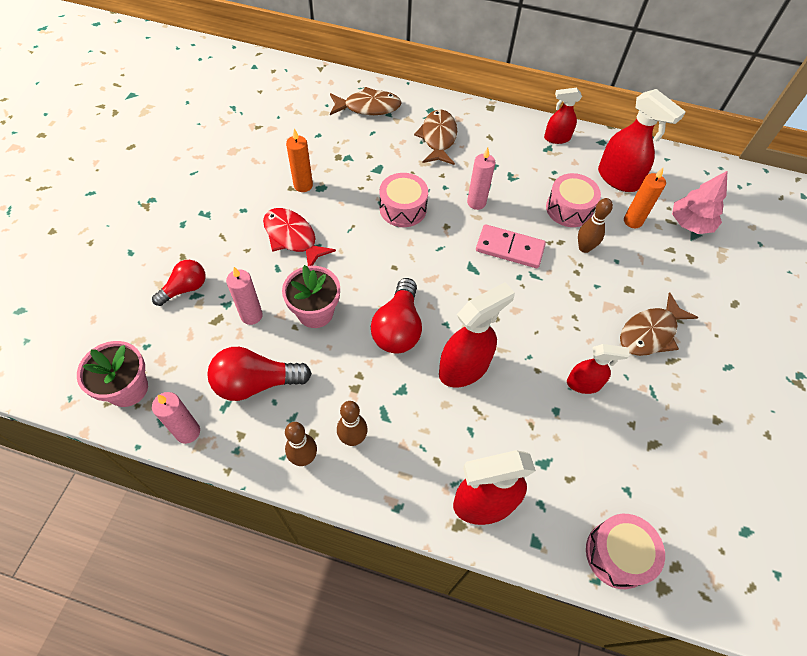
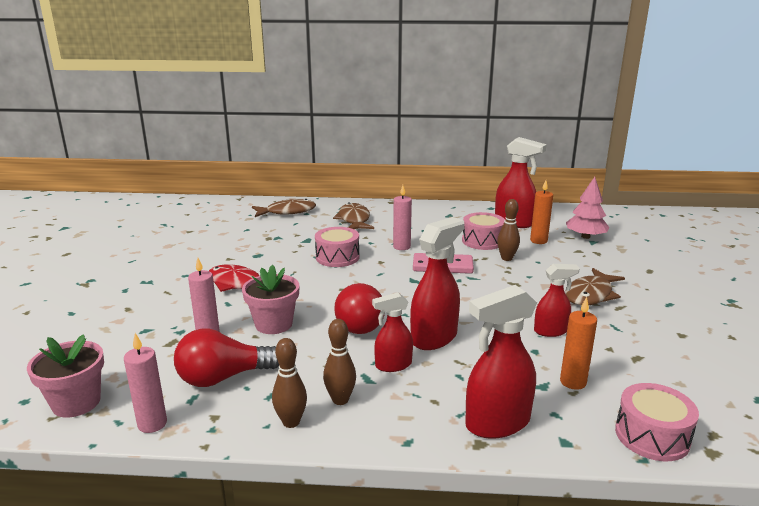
camera: 10 degrees left, 35 degrees down
red light bulb [152,260,206,306] -> none
orange candle [286,128,313,192] -> orange candle moved to [560,297,597,390]
red spray bottle [544,88,582,144] -> red spray bottle moved to [372,293,413,372]

